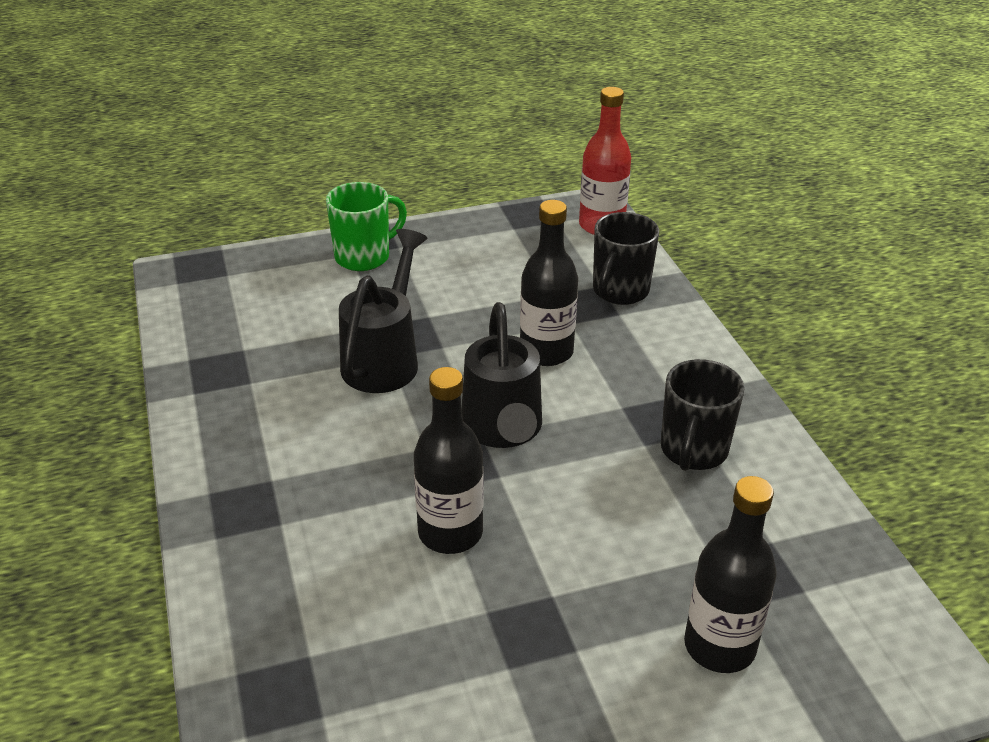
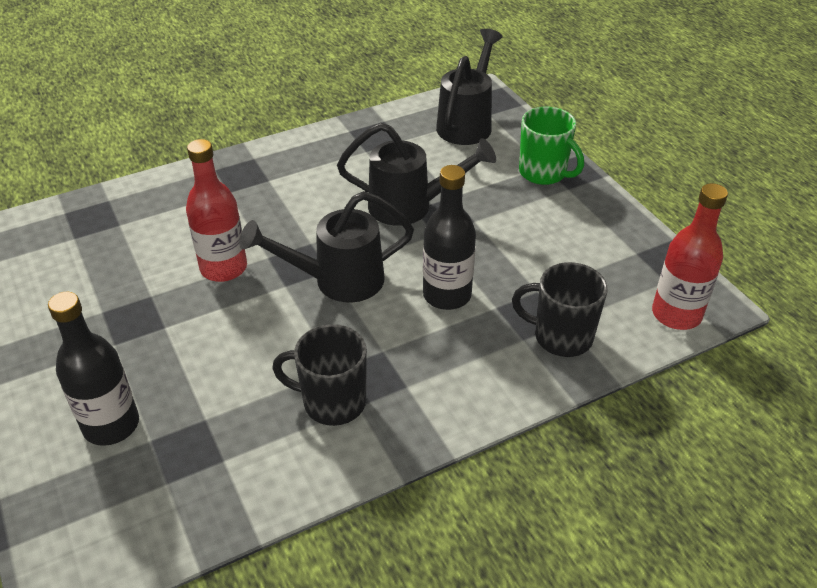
camera: 80 degrees right, 5 degrees up
black bottle [414,367,483,554] -> red bottle [186,139,247,282]
none -> black watering can [436,28,503,145]

